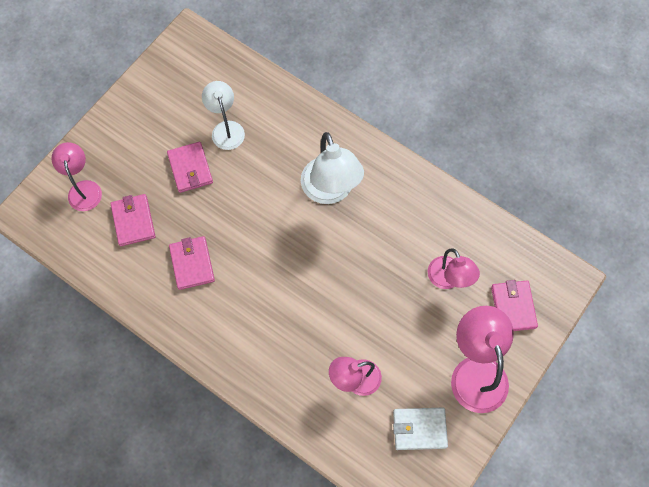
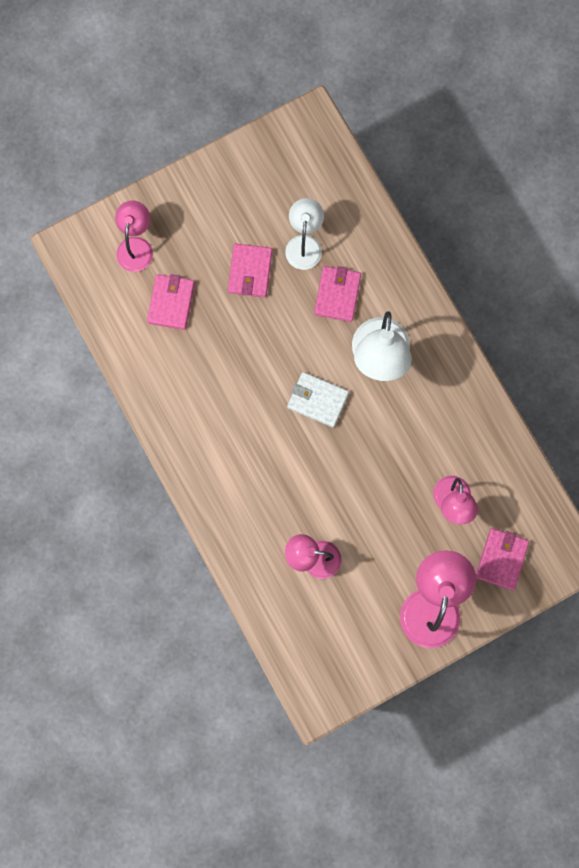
camera: 25 degrees right, 10 degrees up
pink wallet [169,236,215,290] -> pink wallet moved to [314,266,361,322]
white wallet [393,408,448,450] -> white wallet moved to [287,372,349,428]

